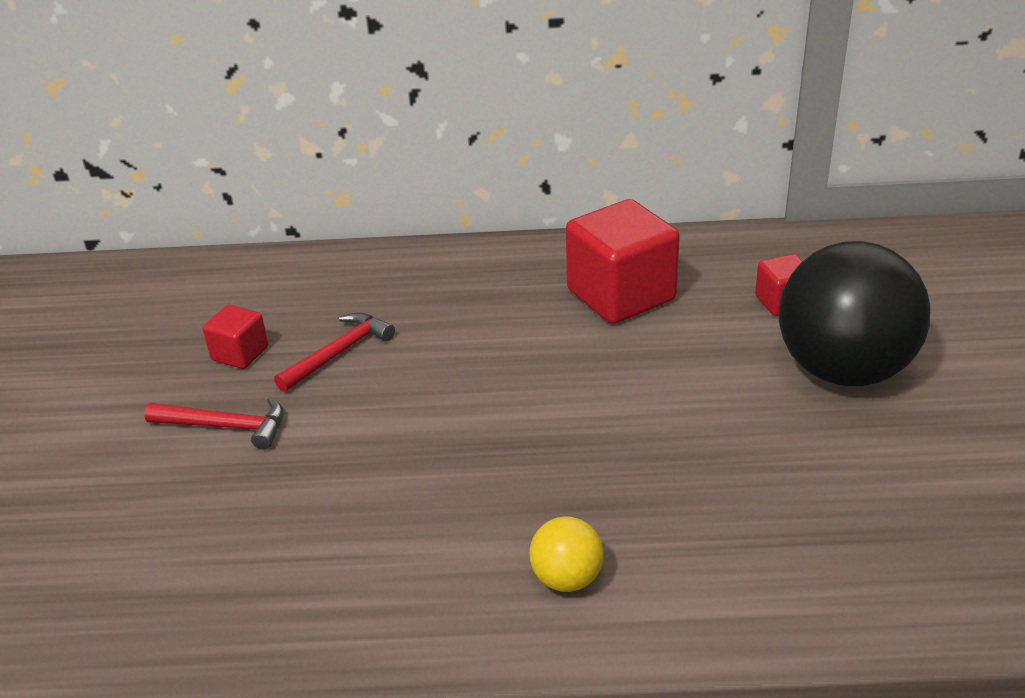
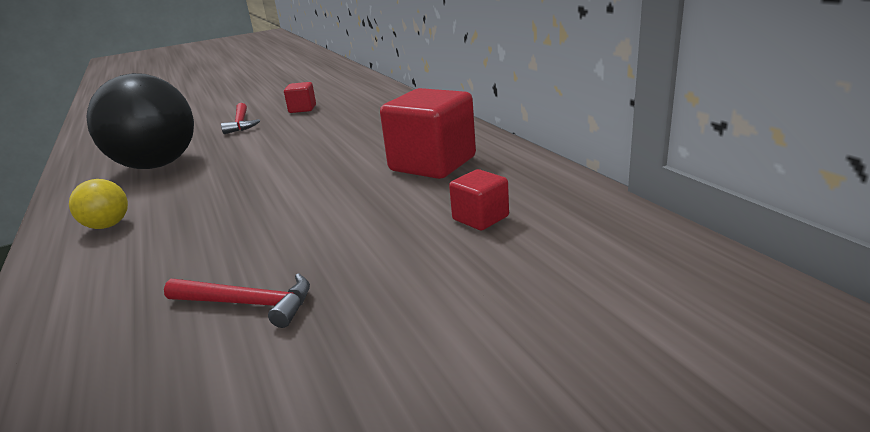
camera: 65 degrees right, 10 degrees down
red hammer [274,313,395,392] -> red hammer moved to [164,273,310,328]
black ball [779,241,930,386] -> black ball moved to [87,73,194,169]

